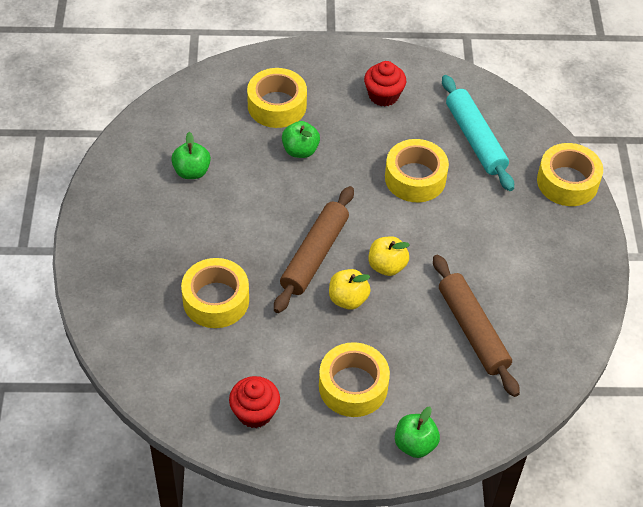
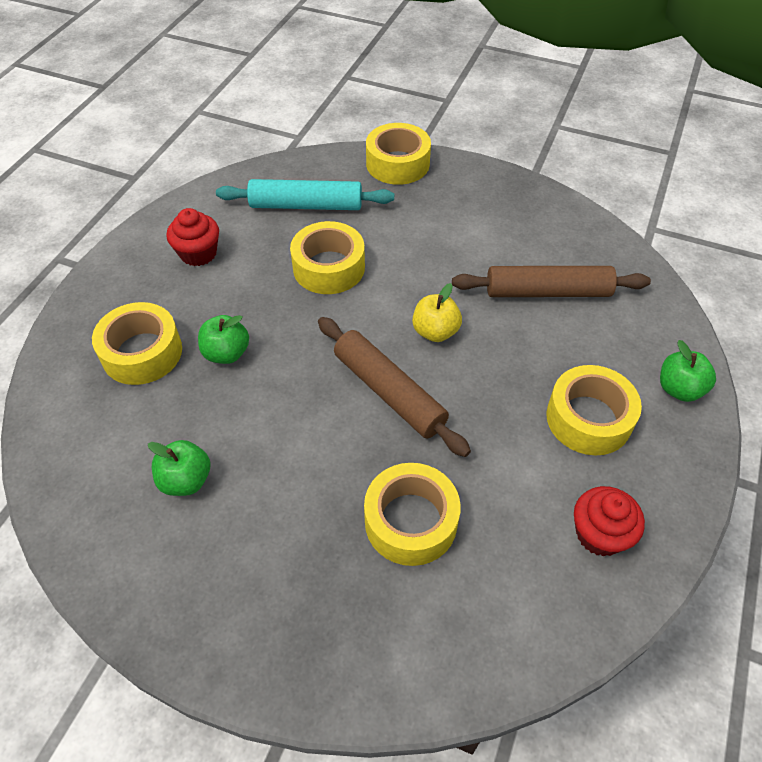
camera: 65 degrees left, 0 degrees up
yellow apple [329,269,371,310] -> none

